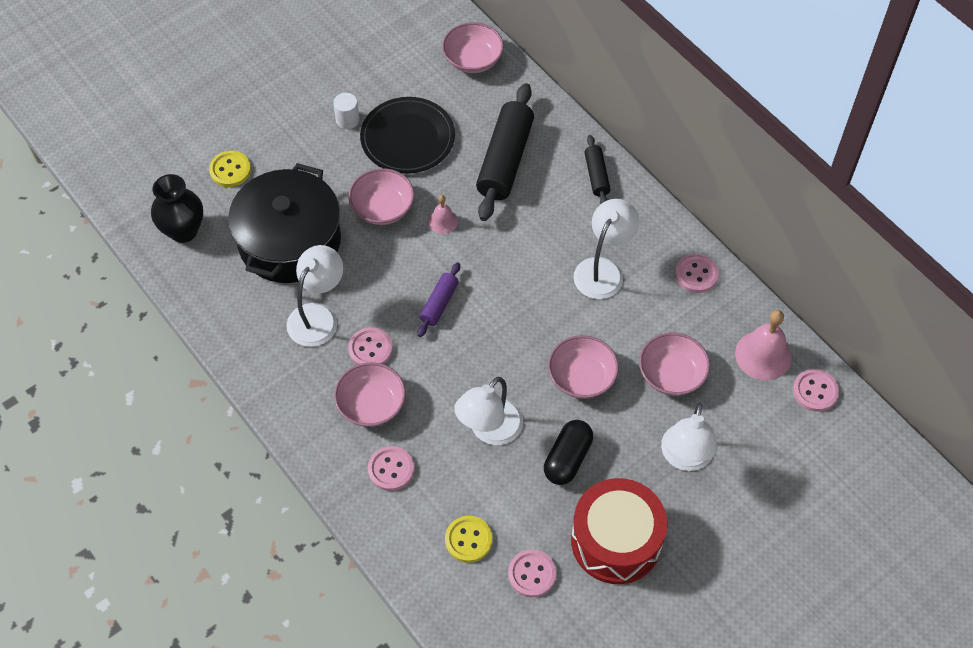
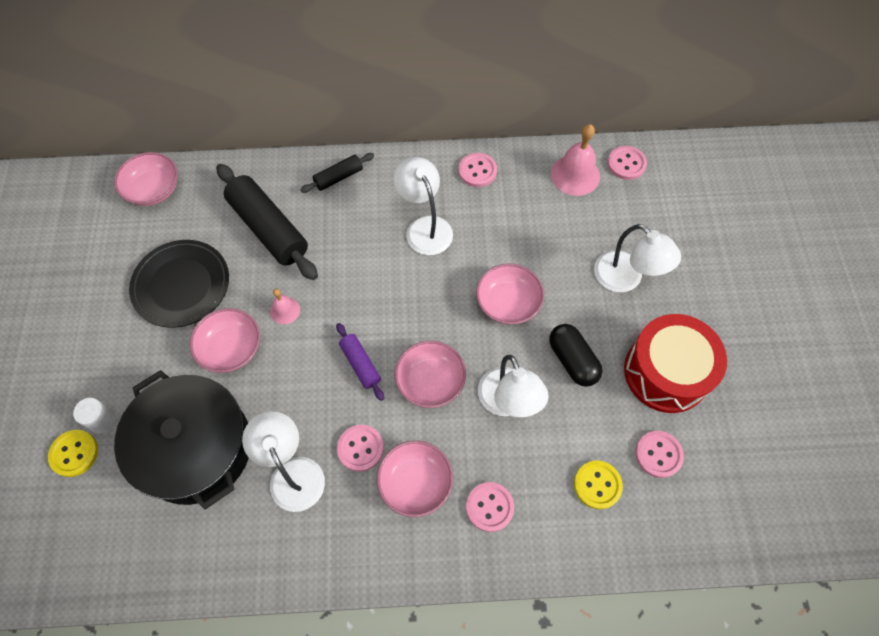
camera: 55 degrees left, 5 degrees up
black vase [151,174,203,243] -> none
white cylinder [333,93,360,129] -> white cylinder moved to [73,398,115,433]
black rolling pin [584,135,610,204] -> black rolling pin turned 60 degrees counterclockwise [300,153,374,193]
pink bowl [639,333,710,396] -> pink bowl moved to [395,341,466,408]

